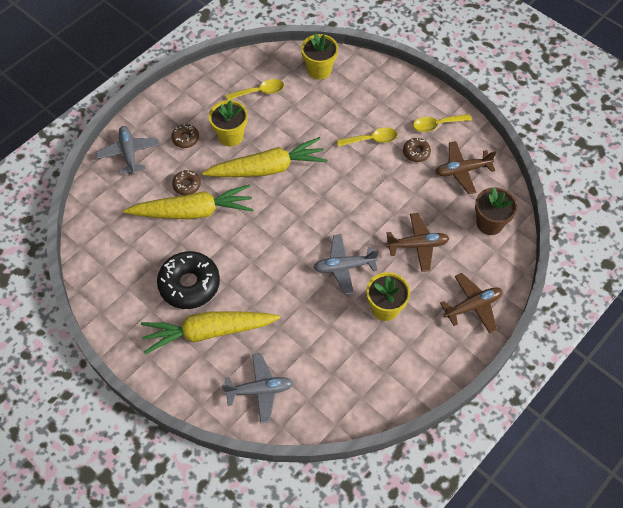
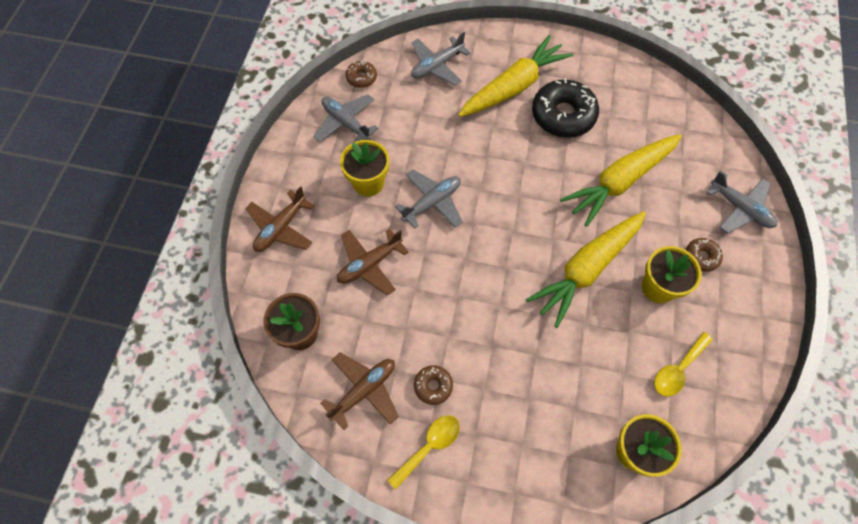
camera: 150 degrees right, 5 degrees up
brown donut [172,170,201,195] -> brown donut moved to [346,61,377,88]
yellow spoon [337,127,398,147] -> none
none -> grey plane [313,94,379,143]

